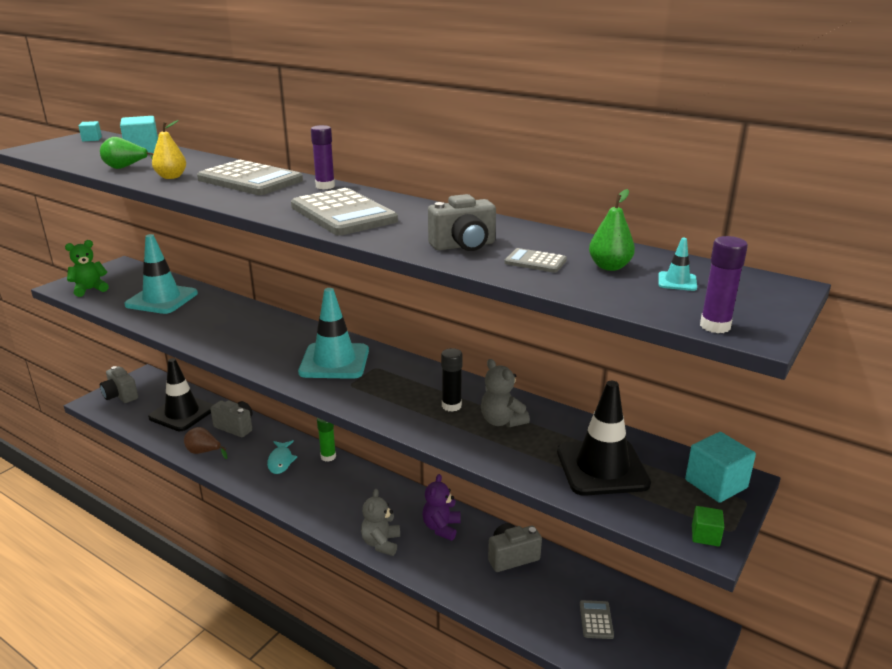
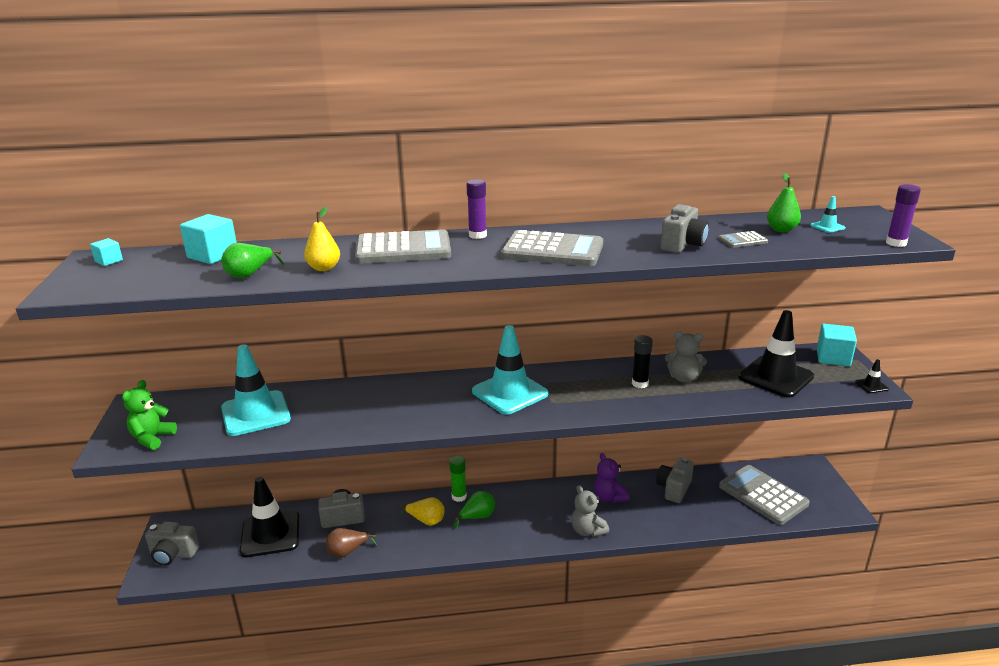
camera: 40 degrees left, 0 degrees up
turquoise fish [267,440,298,474] -> yellow pear [399,497,445,526]
grey calculator [580,600,614,639] -> grey calculator [719,465,810,525], size x2.22
green cube [692,506,724,546] -> black traffic cone [855,359,889,393]
none -> green pear [453,491,495,529]

